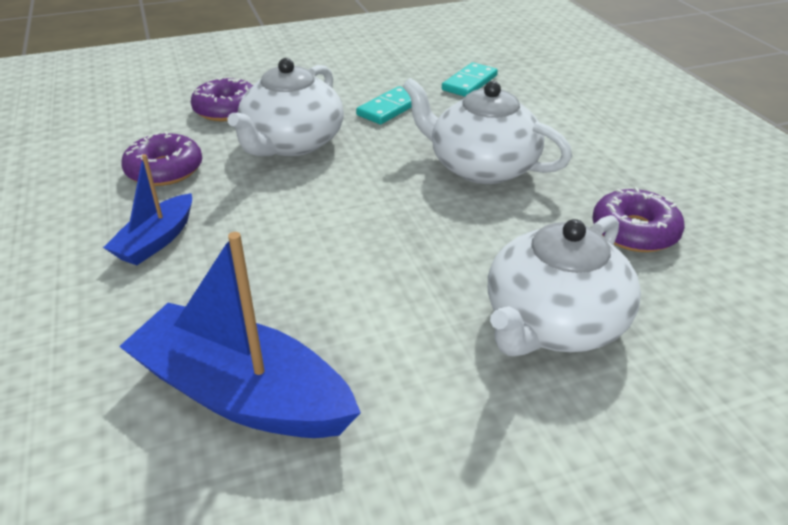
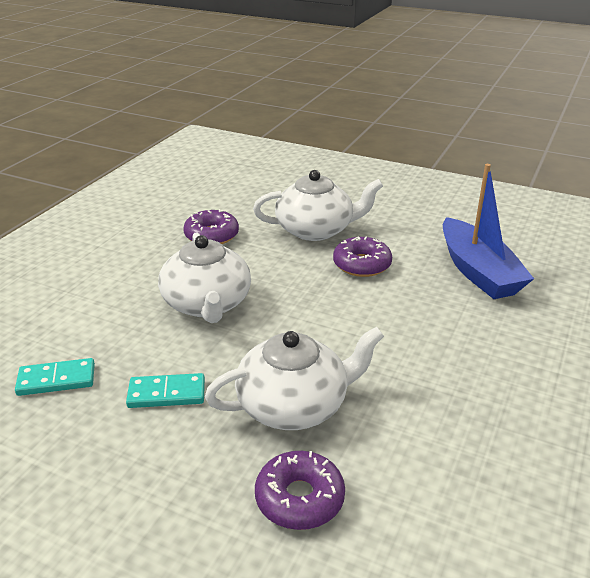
camera: 135 degrees left, 5 degrees down
blue boat [103,154,192,265] -> none
purple donut [121,131,202,186] -> purple donut moved to [333,236,392,277]

